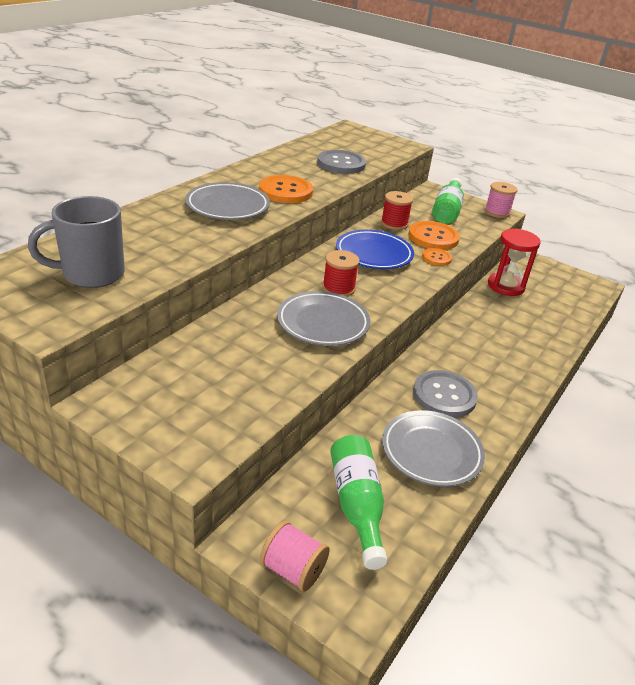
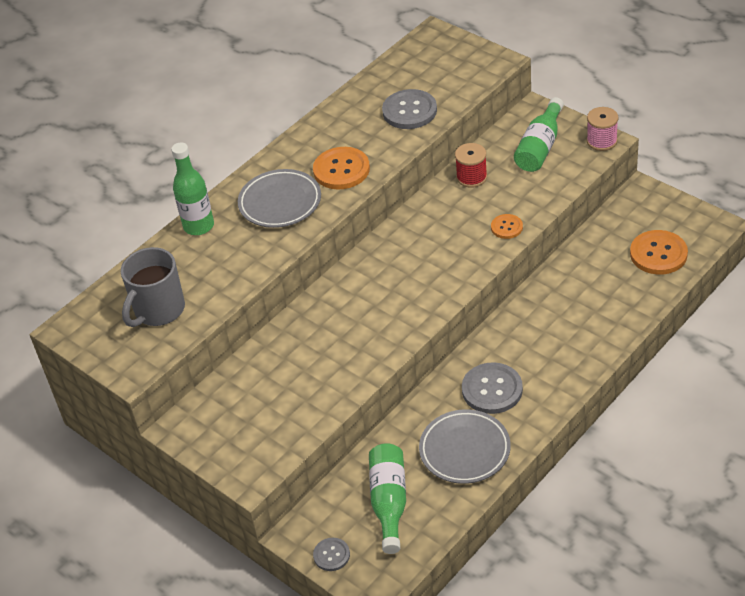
camera: 15 degrees right, 10 degrees up
grey mug [28,196,125,288] -> grey mug turned 45 degrees counterclockwise [121,247,185,327]
pink spool [260,521,330,592] -> grey button [313,538,350,571]
grey plate [277,291,370,346] -> none
red spool [322,250,360,297] -> none
blue plate [336,230,414,269] -> none
orange button [408,221,460,250] -> orange button moved to [630,230,688,275]
red hourglass [488,228,541,296] -> none
none -> green bottle [171,142,214,235]

